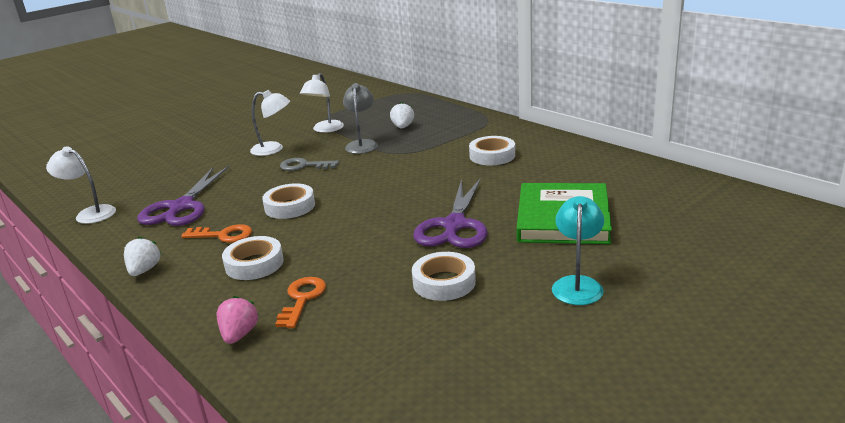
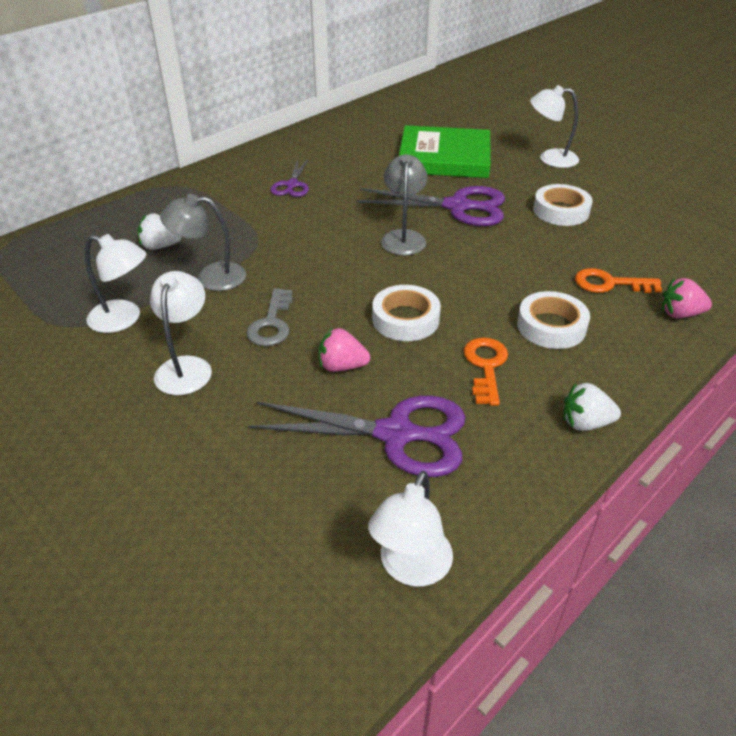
camera: 95 degrees left, 15 degrees up
white tape [469,136,515,165] -> purple scissors [270,159,309,197]
turquoise lamp [552,196,604,305] -> white lamp [530,85,579,168]
none -> pink strawberry [319,328,370,372]
none -> grey lamp [381,154,428,255]

